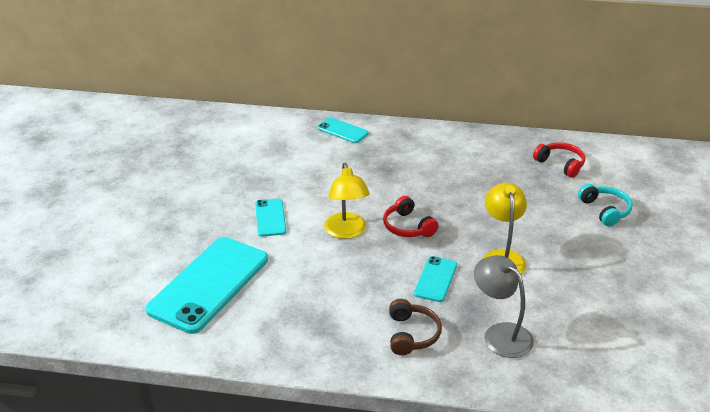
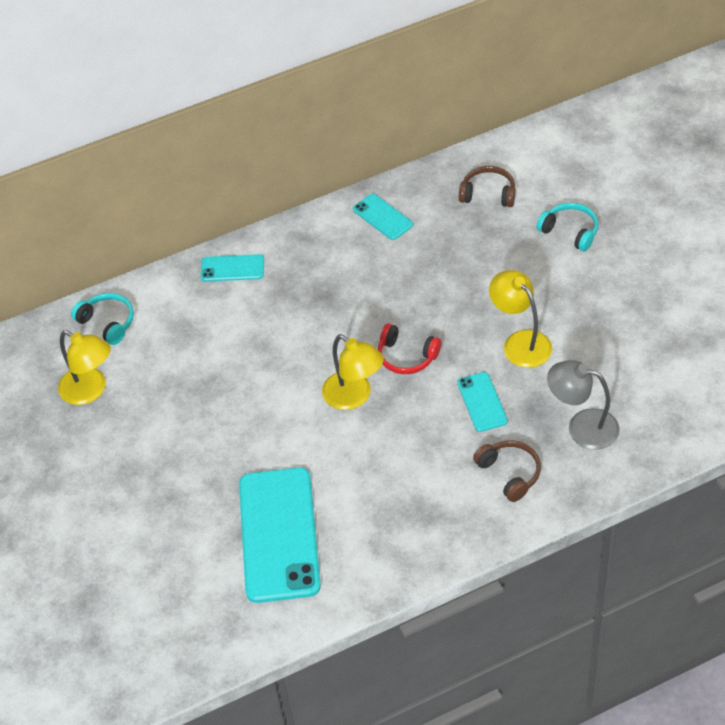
camera: 30 degrees left, 15 degrees up
turquoise phone [255,199,286,236] -> turquoise phone moved to [353,194,413,240]
red headphones [533,142,585,178] -> brown headphones [459,166,516,207]
none -> yellow lamp [58,330,111,405]
none -> turquoise headphones [71,293,134,345]

